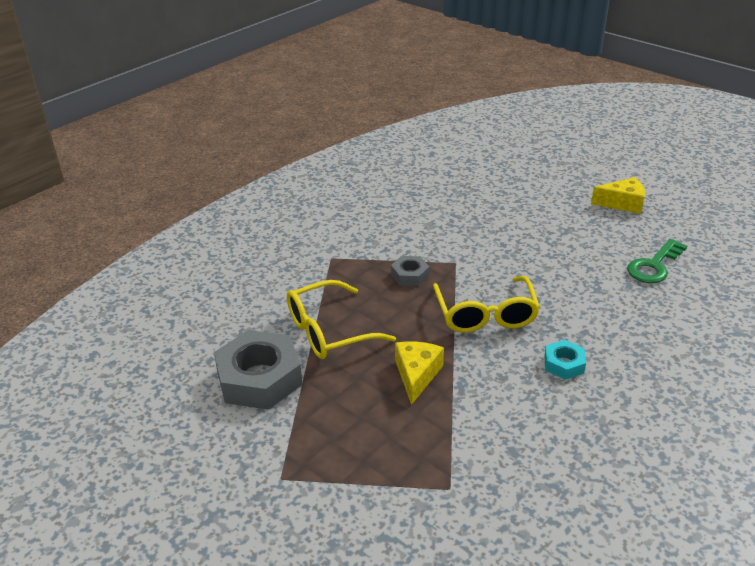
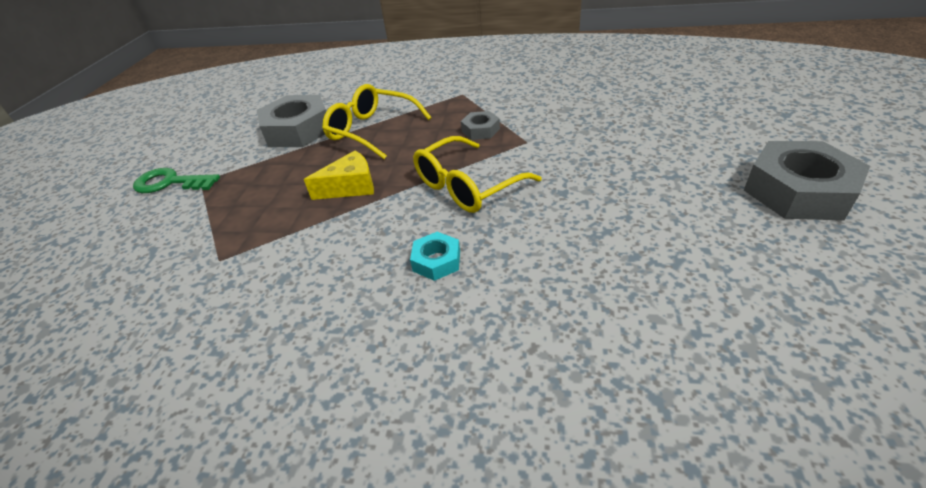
camera: 60 degrees right, 5 degrees up
yellow cheese [591,177,645,214] -> grey nut [744,141,870,220]
green key [627,239,687,283] -> green key moved to [133,168,220,193]

